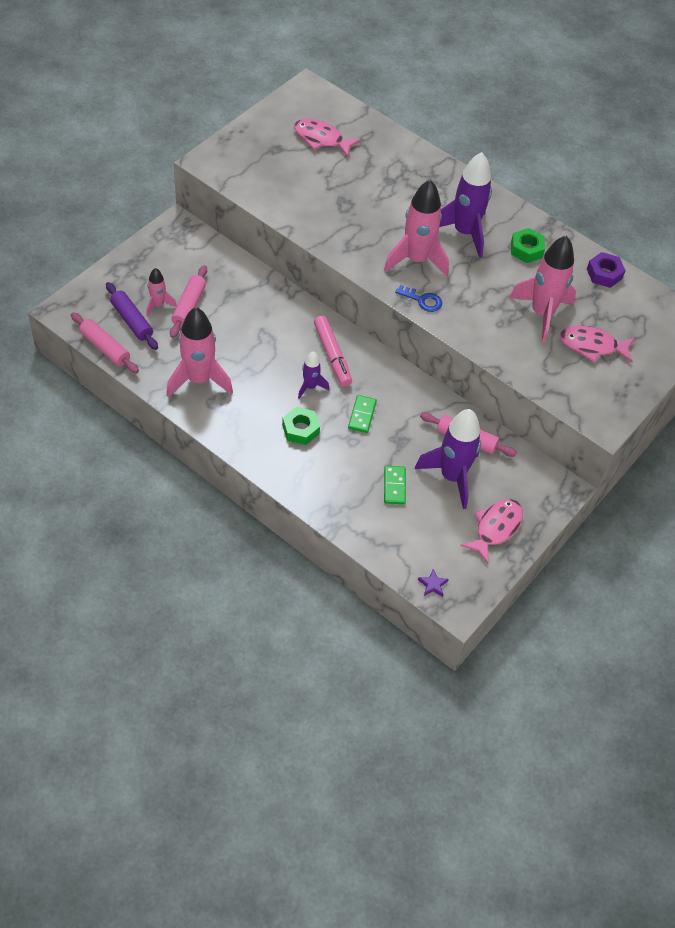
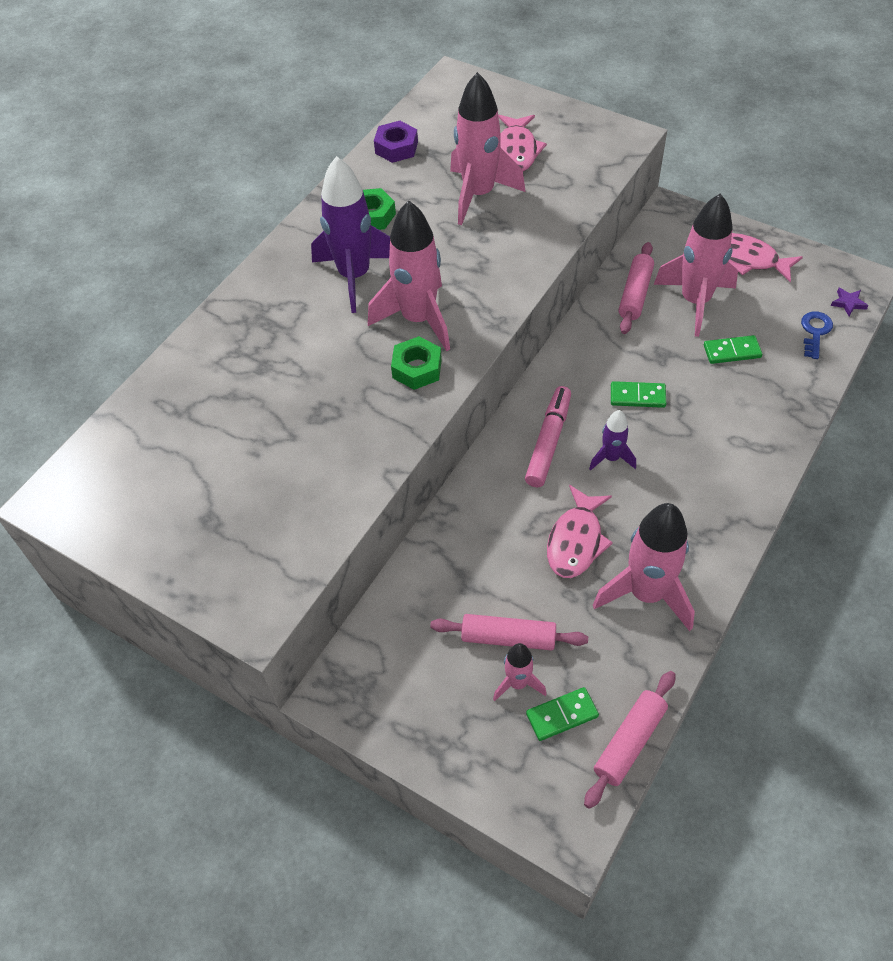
camera: 90 degrees left, 0 degrees up
purple rolling pin [106,282,158,350] -> green domino [526,687,599,741]
green nut [282,407,320,445] -> green nut moved to [391,336,442,390]
pink fish [294,119,361,157] -> pink fish moved to [547,485,613,578]
pink marker [314,316,352,387] -> pink marker turned 45 degrees counterclockwise [525,386,571,487]
blue key [395,285,442,312] -> blue key moved to [801,311,833,359]
purple rocket [415,409,481,509] -> pink rocket [654,193,738,337]

